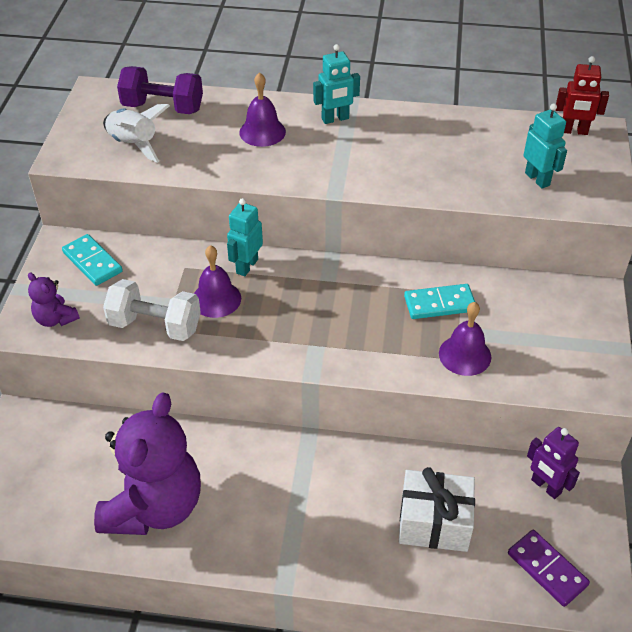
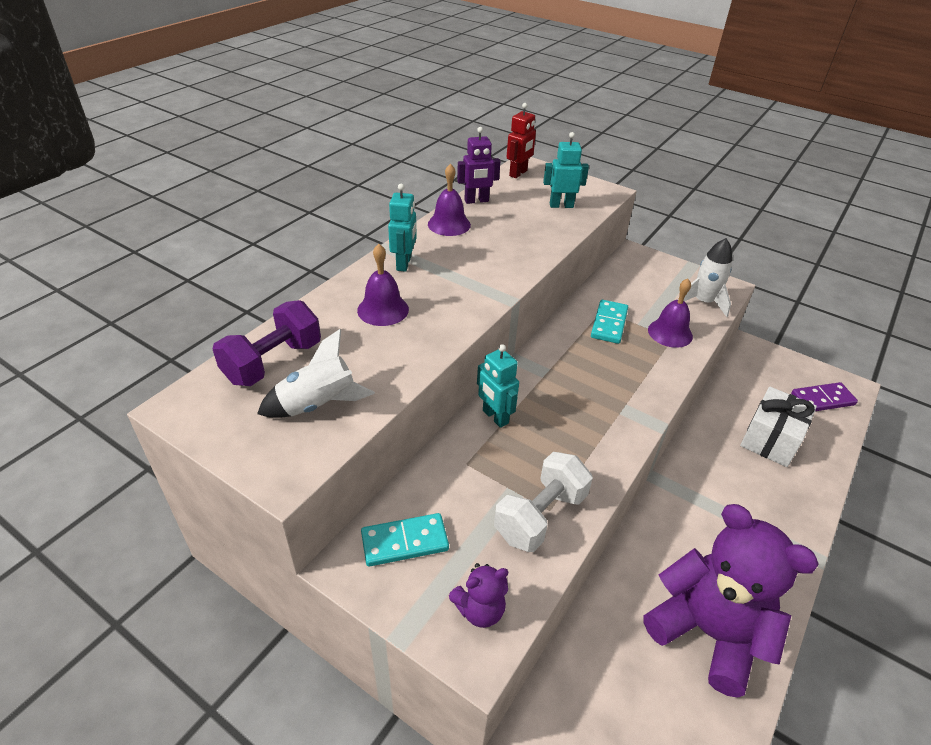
camera: 65 degrees left, 5 degrees down
purple bell [194,245,241,318] -> purple bell moved to [428,164,471,236]
purple robot [527,427,580,499] -> purple robot moved to [457,127,500,204]
none -> white rocket [678,238,733,317]

